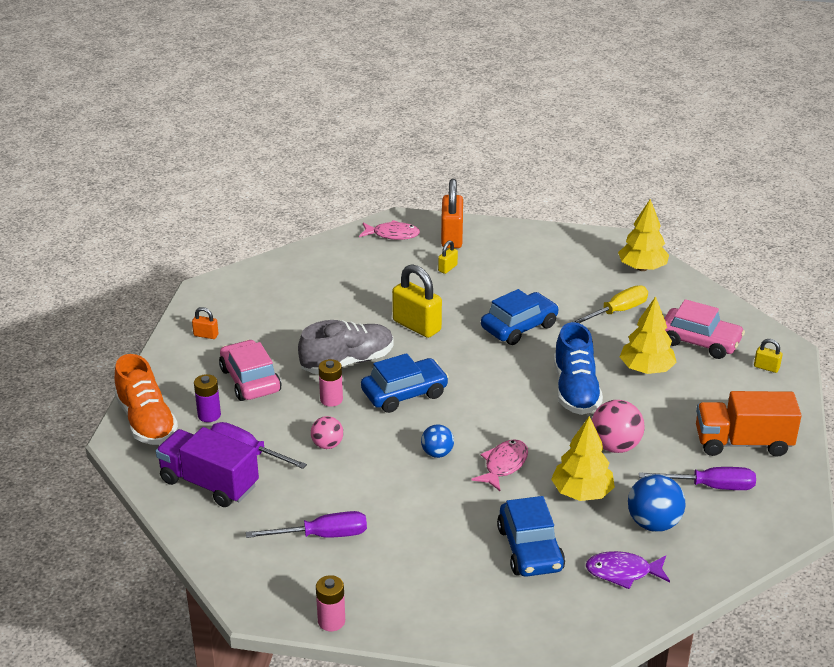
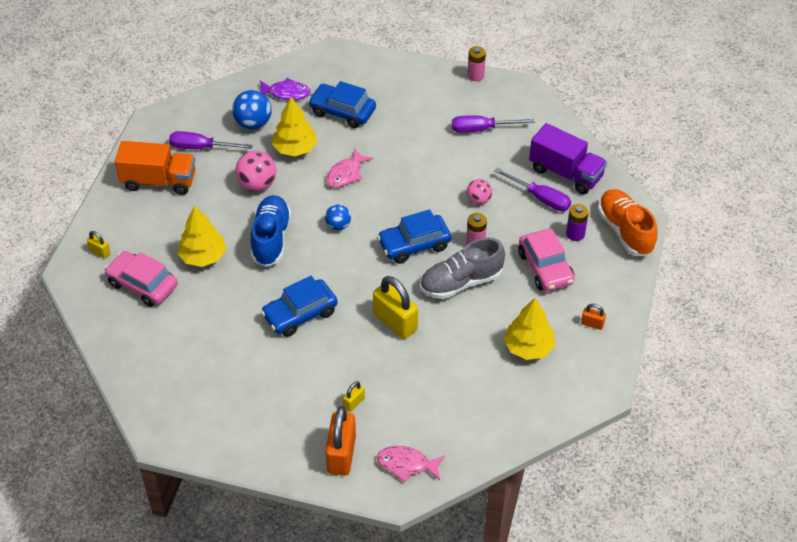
camera: 175 degrees left, 15 degrees up
blue ball [421,425,454,458] -> blue ball moved to [325,204,351,231]
blue car [497,496,565,577] -> blue car turned 60 degrees counterclockwise [308,81,376,128]
yellow screwdriver [570,285,648,324] -> none
yellow tree [618,199,669,271] -> yellow tree moved to [504,298,555,360]

